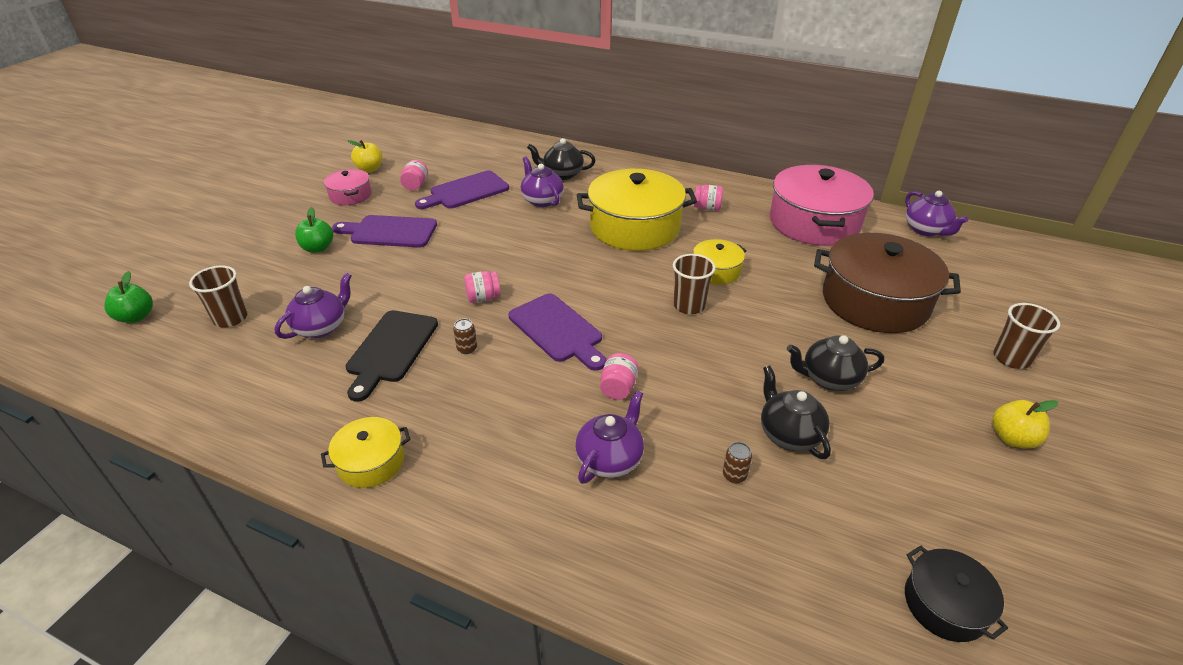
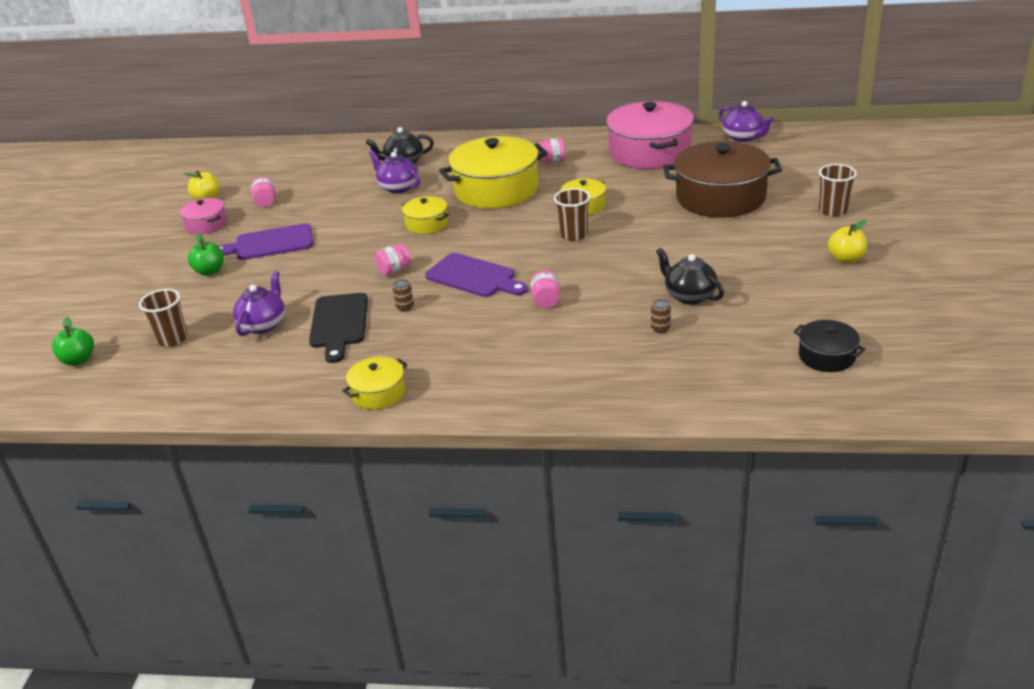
camera: 15 degrees left, 5 degrees down
purple cutting board [415,171,509,209] -> none
purple teapot [575,390,644,484] -> none
black teapot [787,335,884,391] -> none
none -> yellow pot [402,196,449,234]

